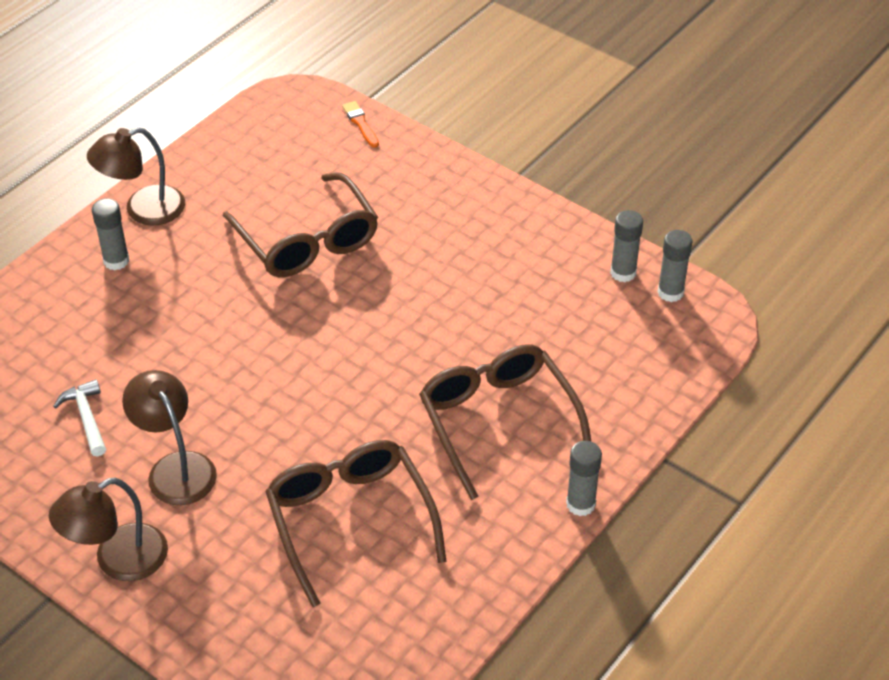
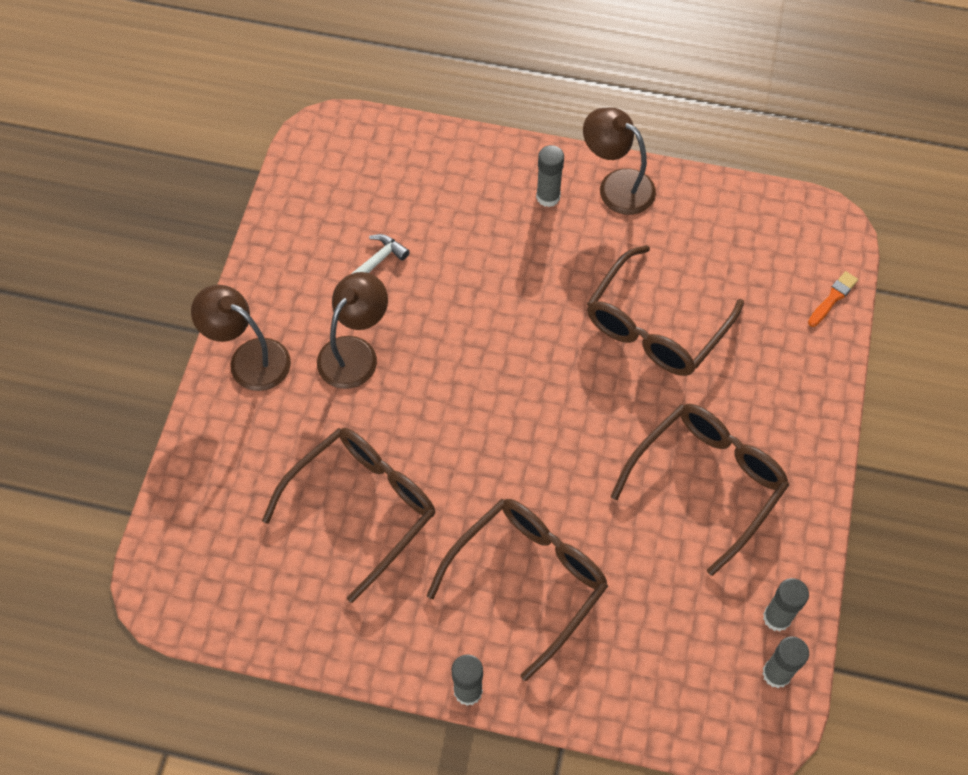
camera: 65 degrees right, 15 degrees up
none -> brown glasses [610,404,789,576]

